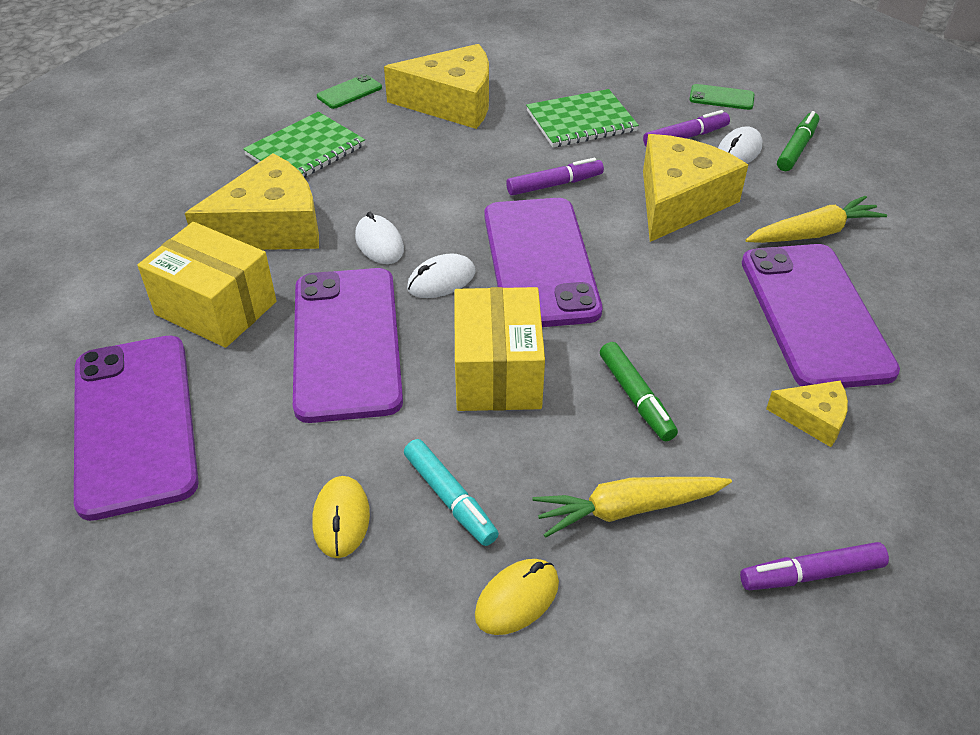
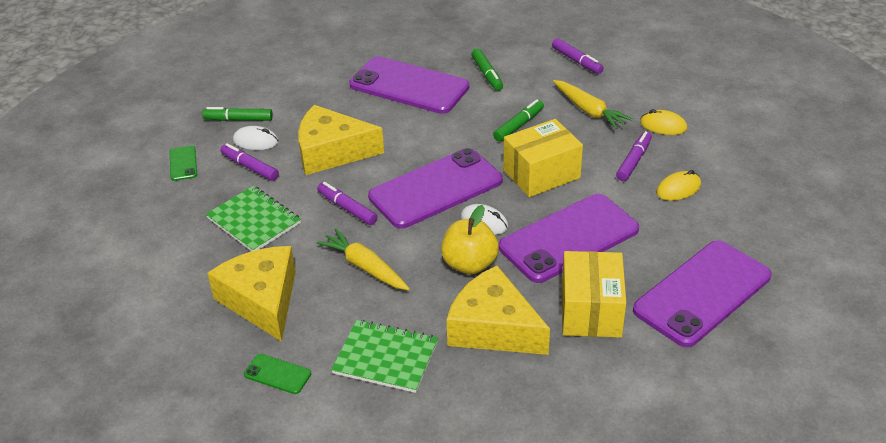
camera: 115 degrees left, 5 degrees down
white mouse [355,212,404,264] -> yellow apple [441,205,499,274]
turquoise marker [404,439,499,546] -> purple marker [616,131,652,181]
purple phone [742,244,900,388] -> purple phone turned 60 degrees clockwise [349,56,469,114]
yellow carrot [746,196,887,243] -> yellow carrot moved to [317,229,410,290]
yellow cheese [766,381,848,447] -> green marker [471,48,503,91]

